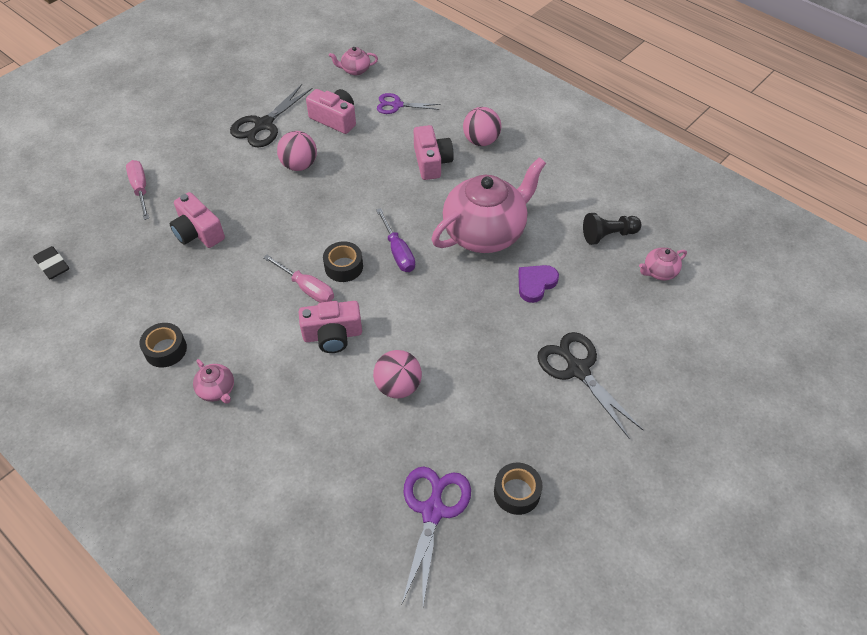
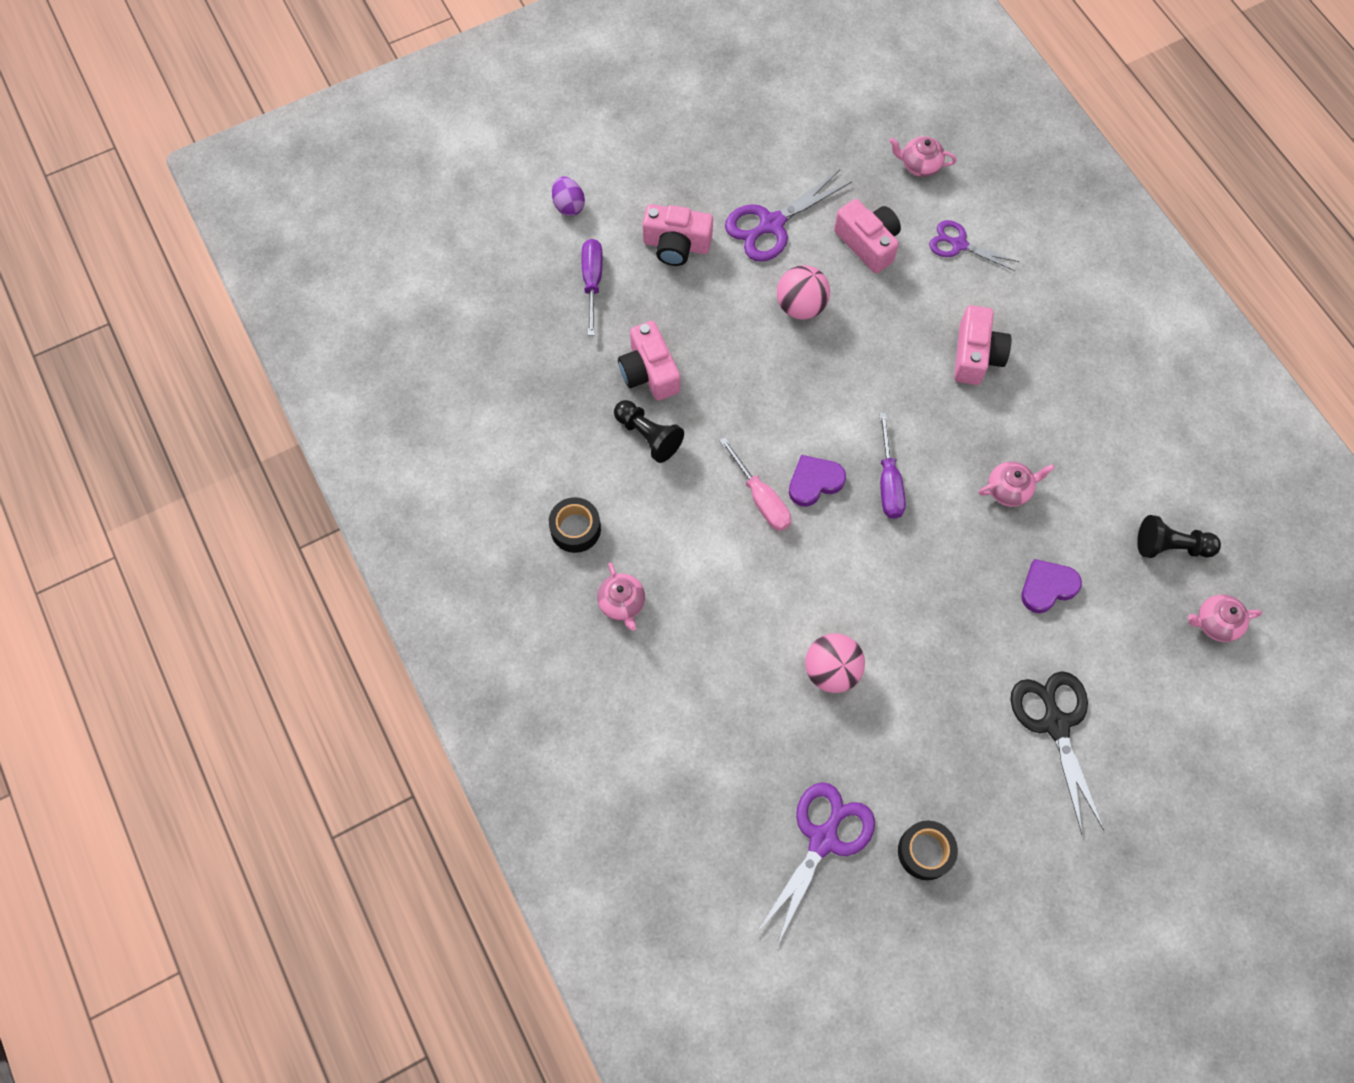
camera: 20 degrees right, 15 degrees up
black eraser [33,246,69,279] -> none
pink screwdriver [126,160,149,220] -> purple screwdriver [581,239,603,336]
black scissors [230,84,313,148] -> purple scissors [725,170,853,262]
pink camera [299,301,362,353] -> pink camera moved to [643,204,713,266]
black tape [323,241,363,282] -> purple heart [789,455,846,507]
pink teapot [432,157,546,253] -> pink teapot [979,461,1055,507], size x0.42
pink ball [463,107,501,146] -> none
none -> purple egg [552,176,585,216]
none -> black pawn [614,400,684,463]

